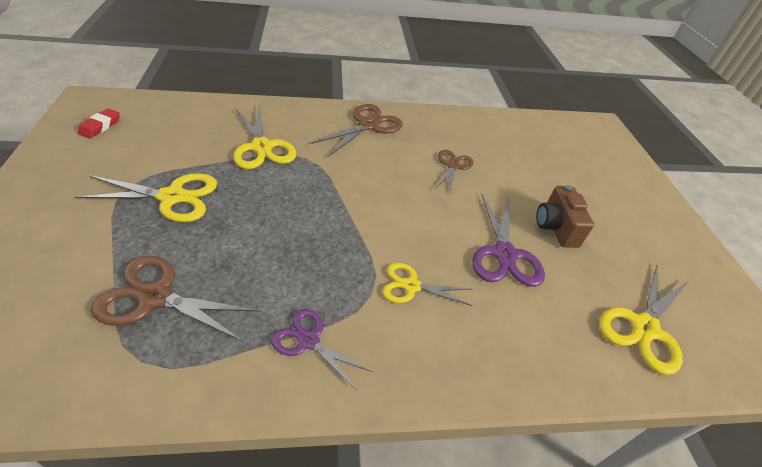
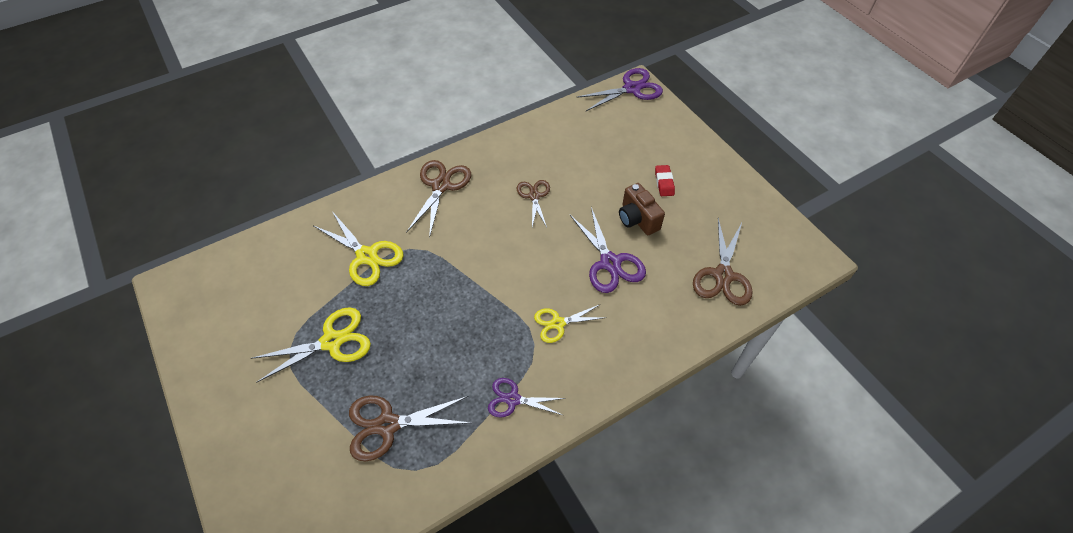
camera: 20 degrees left, 10 degrees up
red eraser [78,109,120,139] -> red eraser moved to [655,165,675,196]
yellow scissors [599,264,688,375] -> brown scissors [693,218,753,306]
none -> purple scissors [576,68,663,111]

